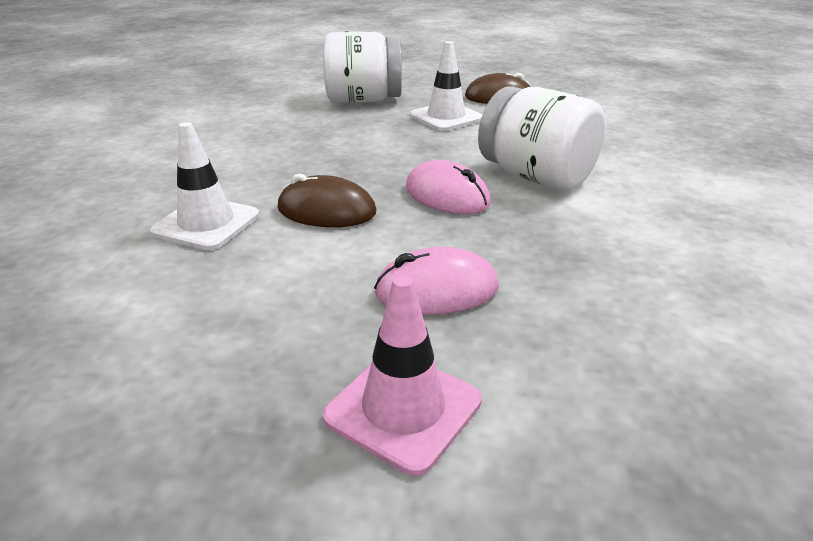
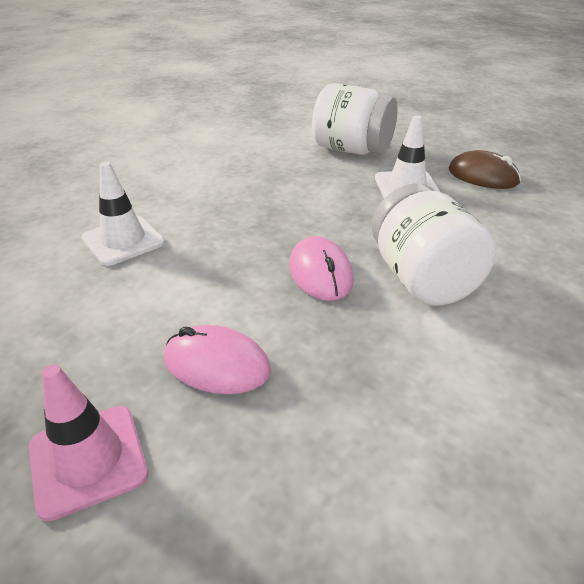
camera: 30 degrees right, 5 degrees up
brown mouse [278,174,376,227] -> none

